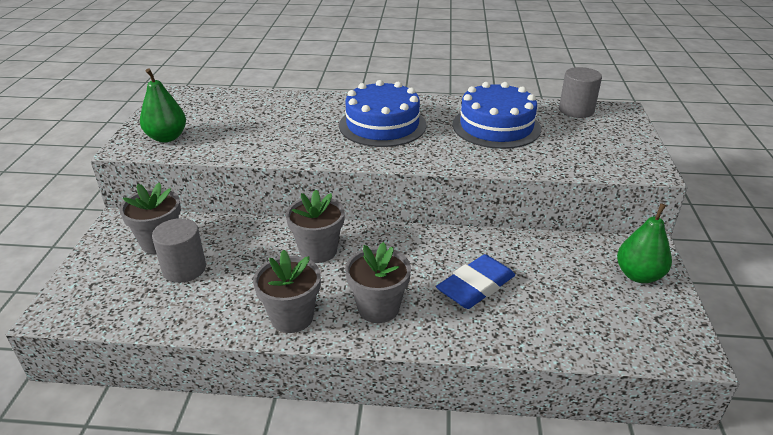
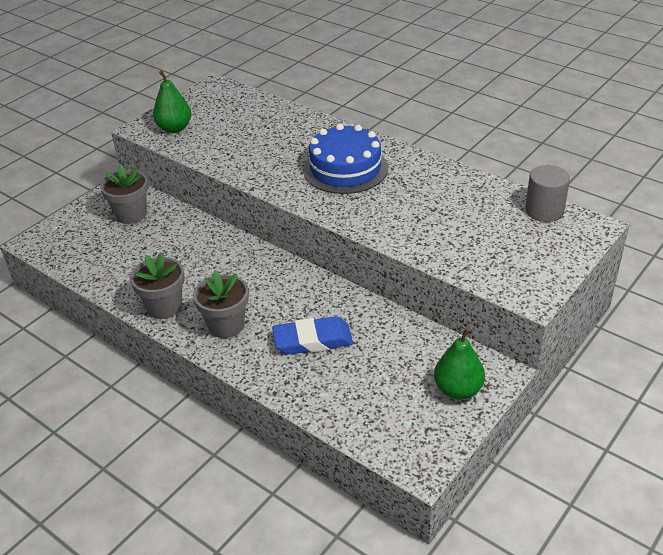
camera: 35 degrees right, 5 degrees up
grey cylinder [152,218,206,283] -> none
grey flower pot [286,190,345,263] -> none
blue cake [453,82,541,149] -> none

